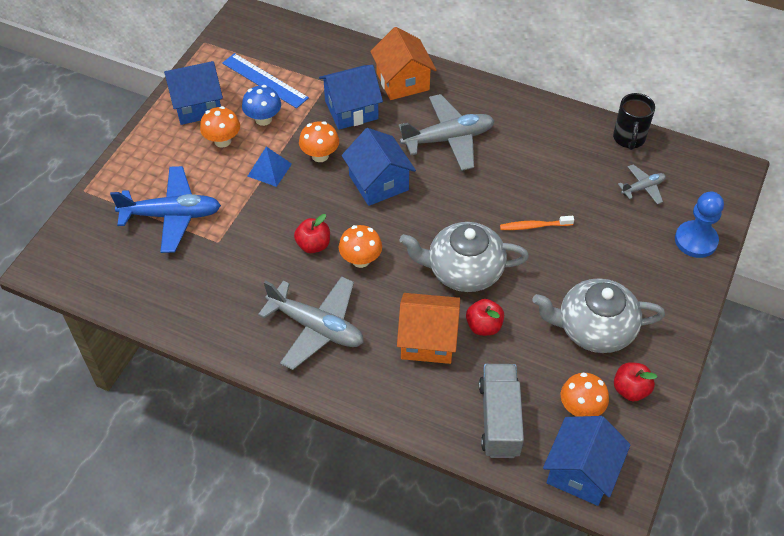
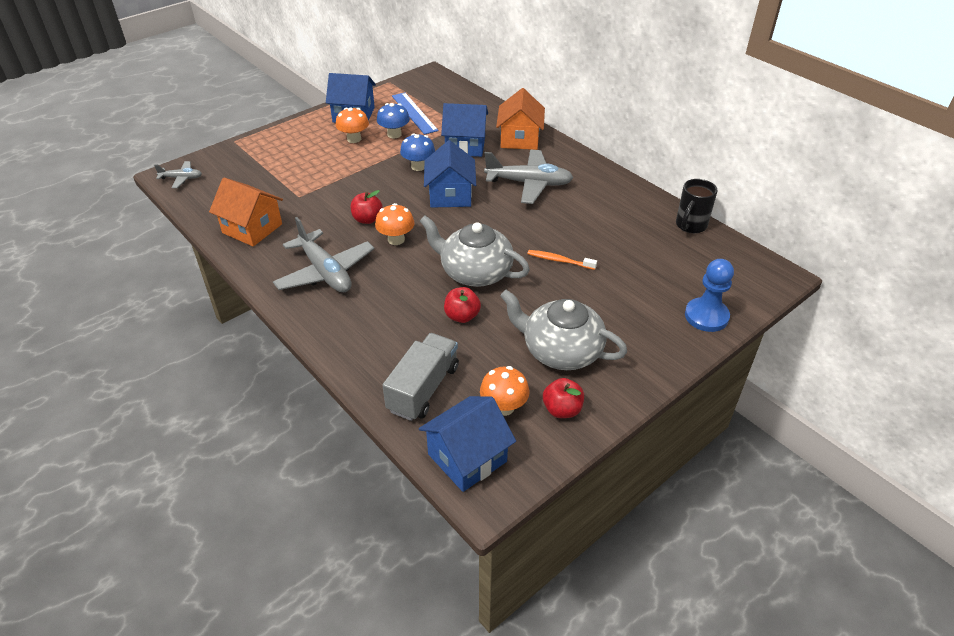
camera: 25 degrees right, 10 degrees down
blue plane [110,166,221,253] -> none
blue pyramid [248,147,292,187] -> none
orange mushroom [299,121,339,162] -> blue mushroom [400,133,435,171]
orange house [397,293,460,364] -> orange house moved to [209,178,283,247]
grey plane [618,164,666,204] -> grey plane moved to [154,161,202,188]

